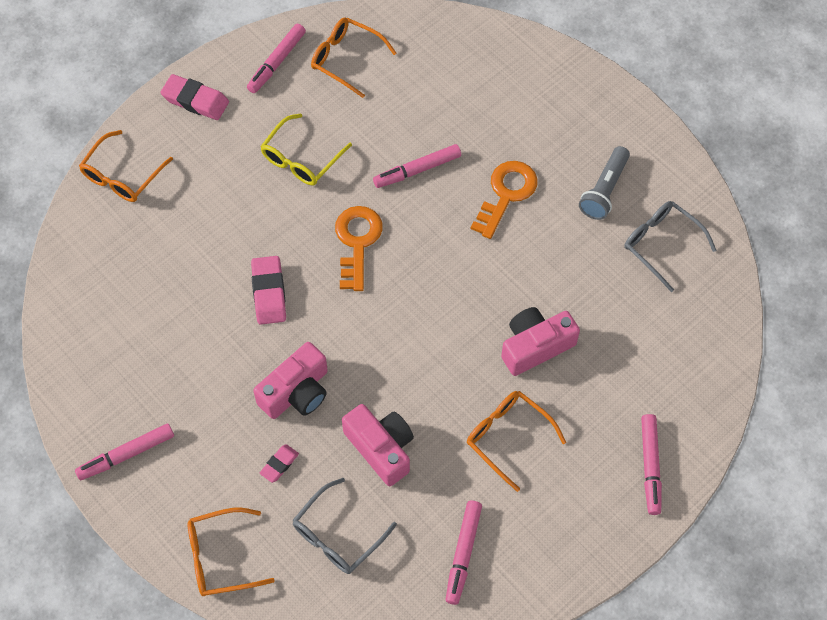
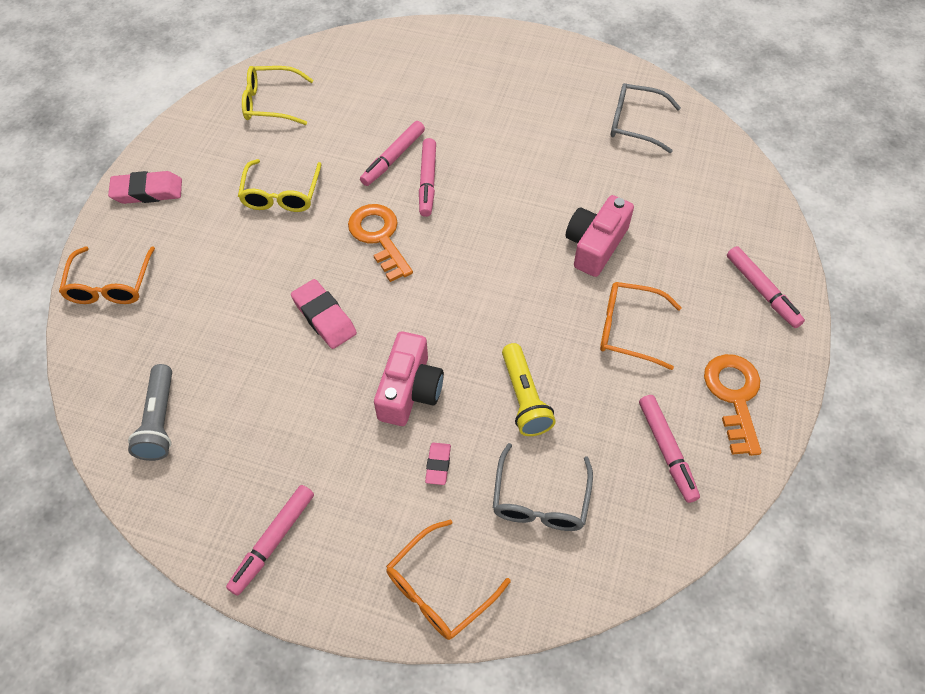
camera: 30 degrees left, 5 degrees down
pink marker [247,24,306,93] -> pink marker moved to [419,138,436,217]
orange glasses [311,18,396,98] -> yellow glasses [242,66,313,125]
pink camera [342,404,414,486] -> yellow flashlight [502,343,556,436]
orange key [471,161,538,239] -> orange key moved to [704,354,761,456]
grey flashlight [579,146,630,220] -> grey flashlight moved to [128,364,172,461]

